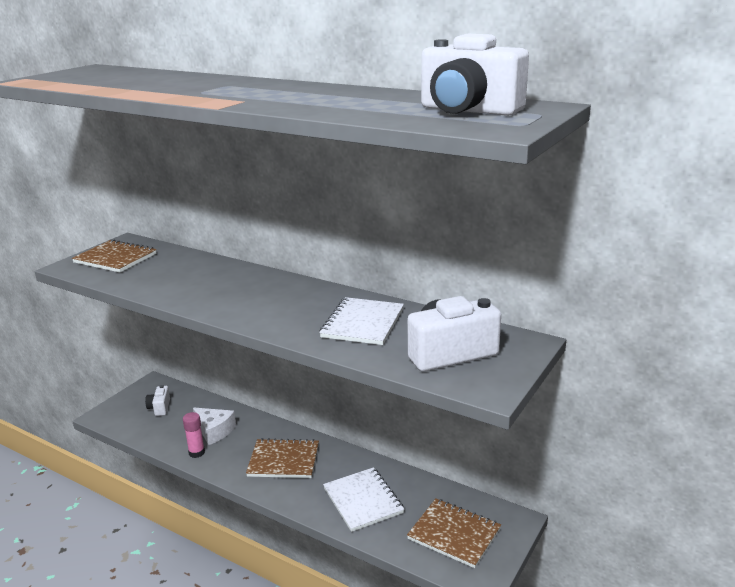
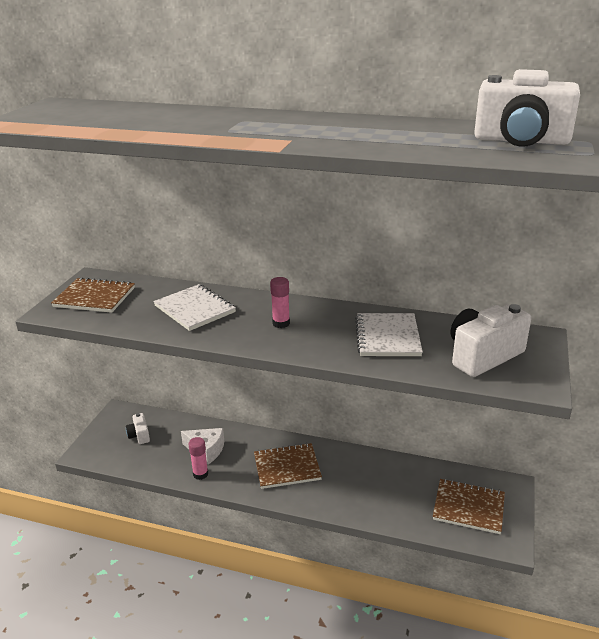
camera: 15 degrees left, 5 degrees up
white notebook [323,467,404,532] -> white notebook moved to [153,284,236,331]
none -> pink glue stick [270,277,290,328]

